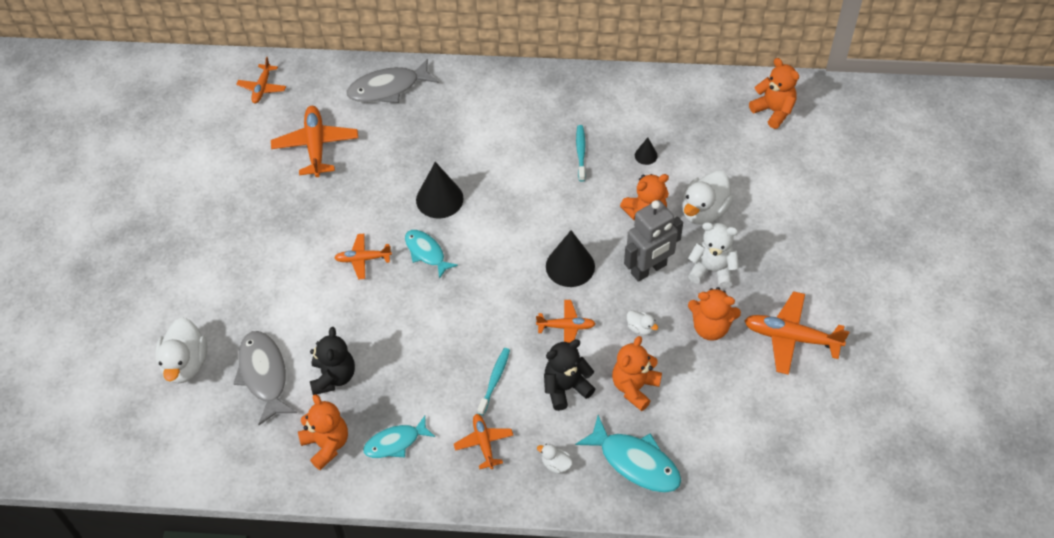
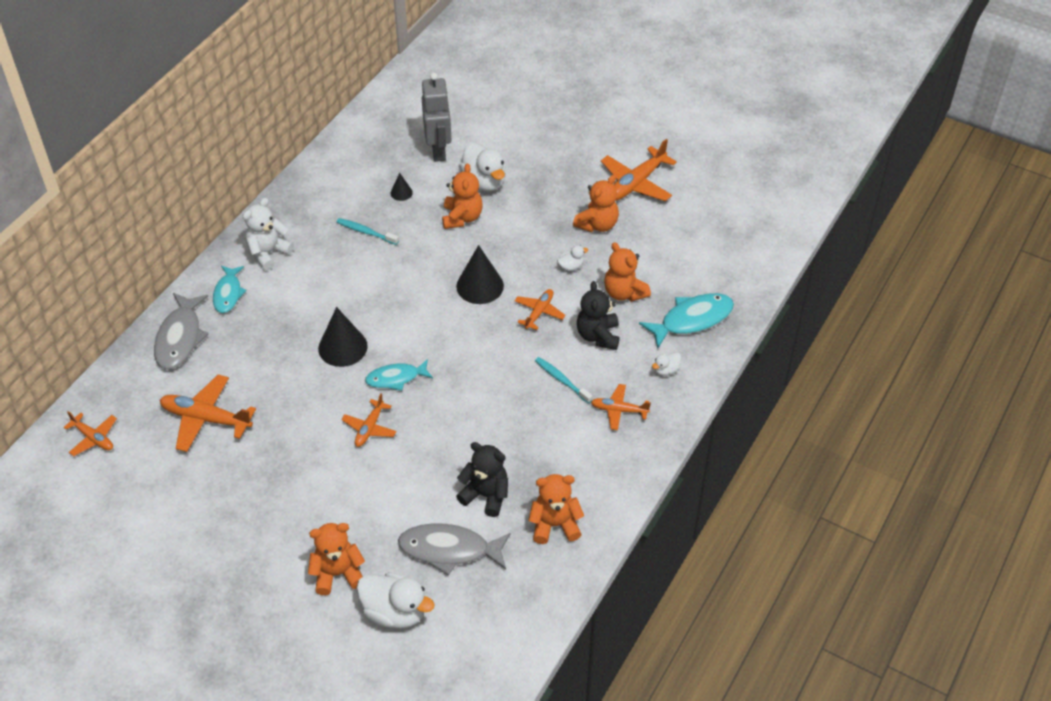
camera: 65 degrees left, 5 degrees down
turquoise fish [363,416,435,458] -> turquoise fish moved to [213,266,247,313]
grey robot [624,200,683,282] -> grey robot moved to [422,73,451,162]
white teddy bear [688,222,739,289] -> white teddy bear moved to [243,198,294,270]
orange teddy bear [749,58,799,129] -> orange teddy bear moved to [308,523,365,595]

